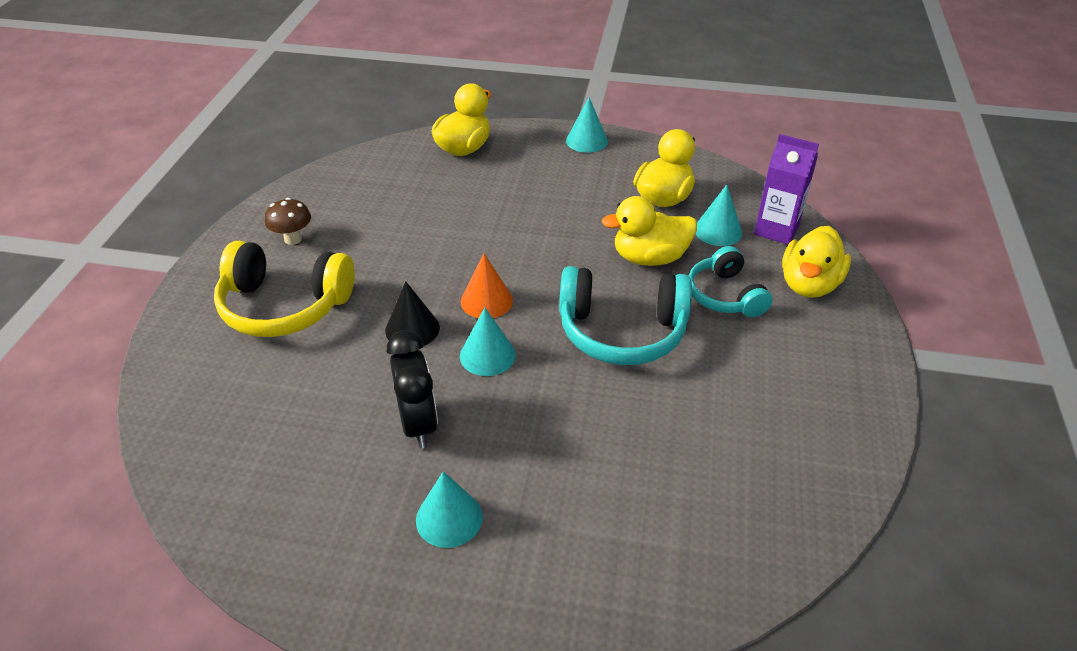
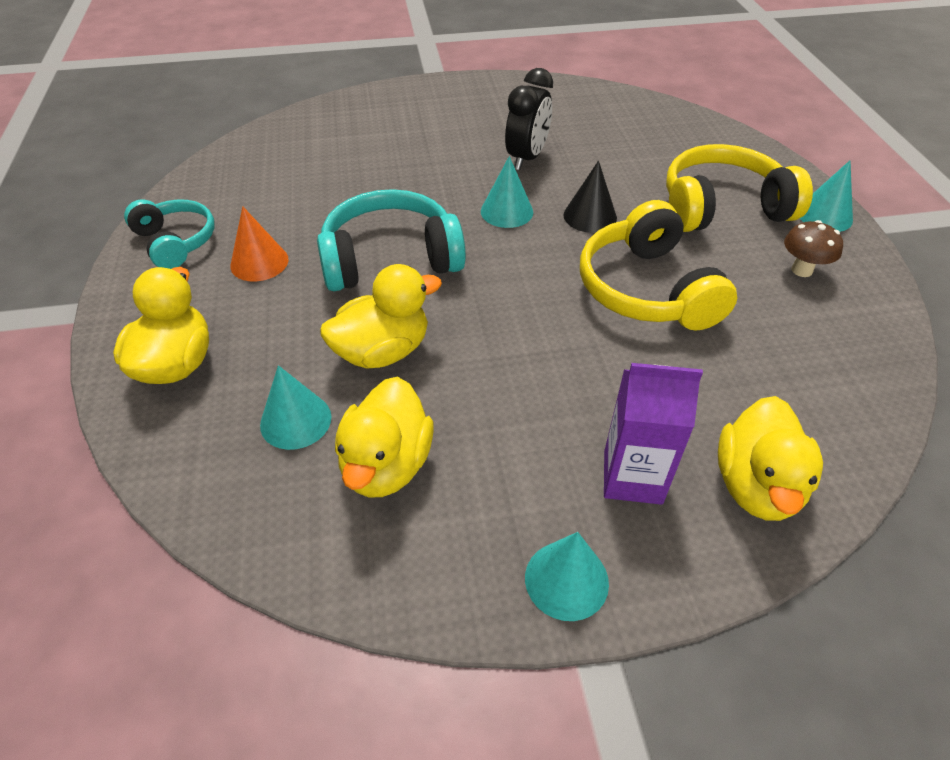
camera: 160 degrees right, 5 degrees up
black clock [387,330,438,449] -> black clock turned 120 degrees counterclockwise [505,68,553,170]
turquoise cone [416,471,483,548] -> turquoise cone moved to [800,161,853,232]
orange cone [461,254,513,318] -> orange cone moved to [230,206,289,281]
turquoise headphones [689,246,772,317] -> turquoise headphones moved to [124,200,215,269]
purple carton [754,134,819,244] -> purple carton moved to [604,363,703,505]
none -> yellow headphones [580,200,737,331]

